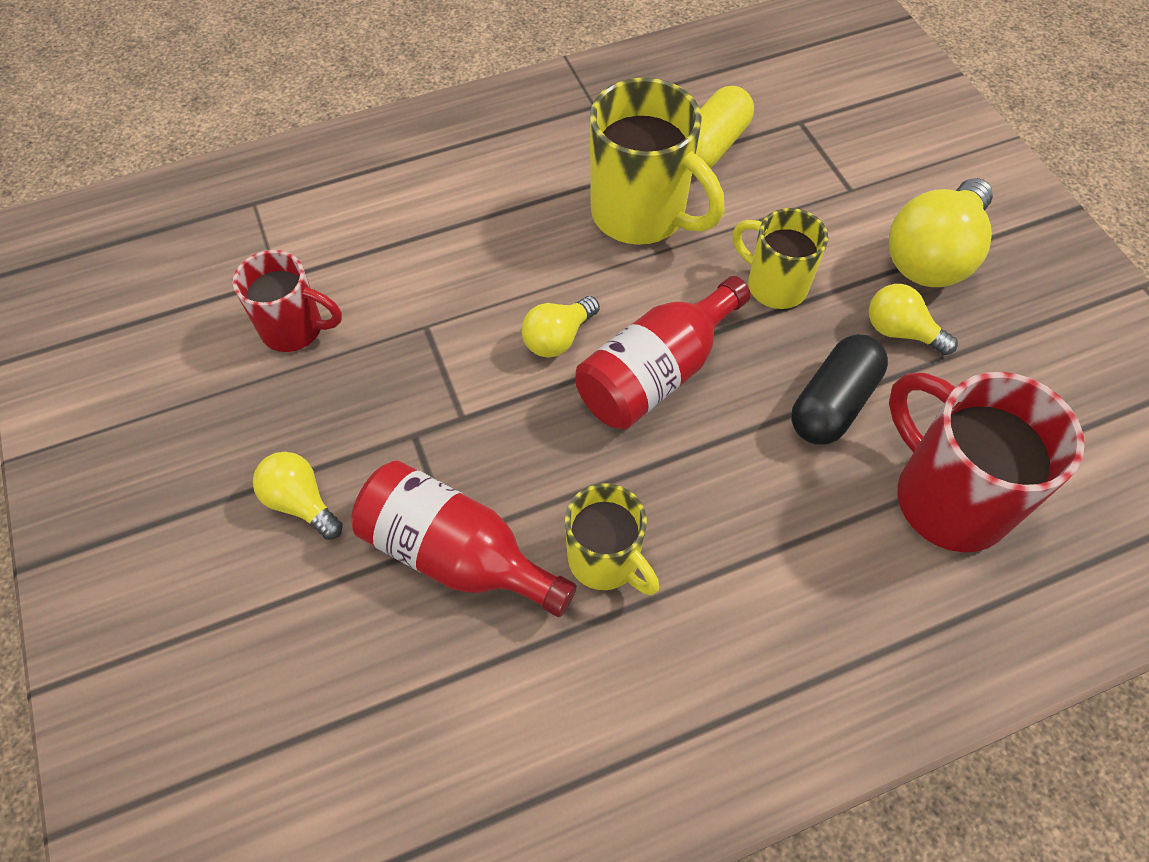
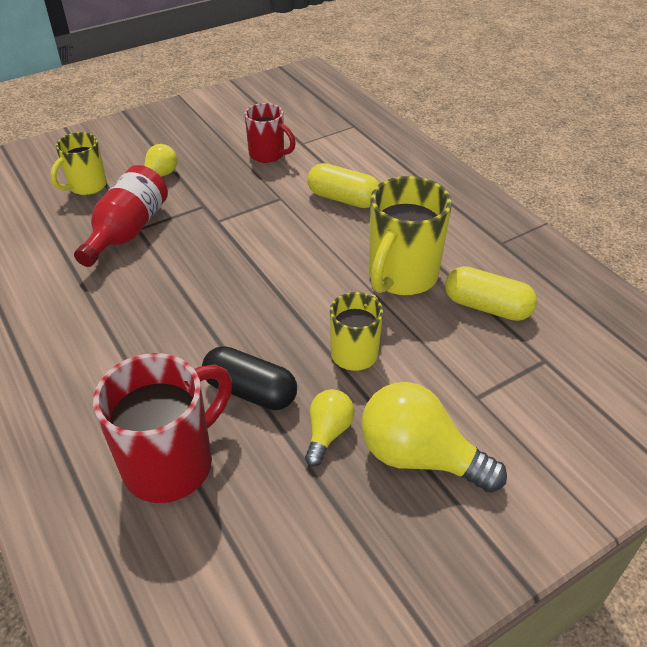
camera: 80 degrees right, 15 degrees down
red mug [233,250,342,352] -> red mug turned 60 degrees counterclockwise [245,103,296,163]
yellow light bulb [521,296,600,358] -> none
yellow mug [565,483,659,595] -> yellow mug moved to [50,132,107,195]
red bottle [575,276,751,429] -> none
none -> yellow capsule [307,163,380,208]

